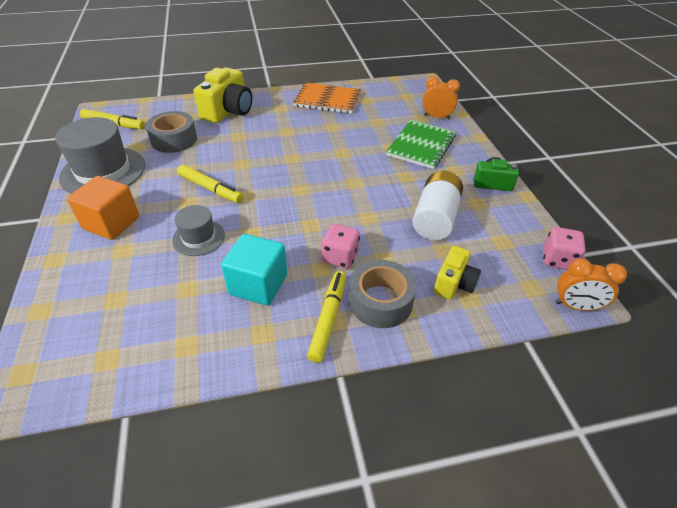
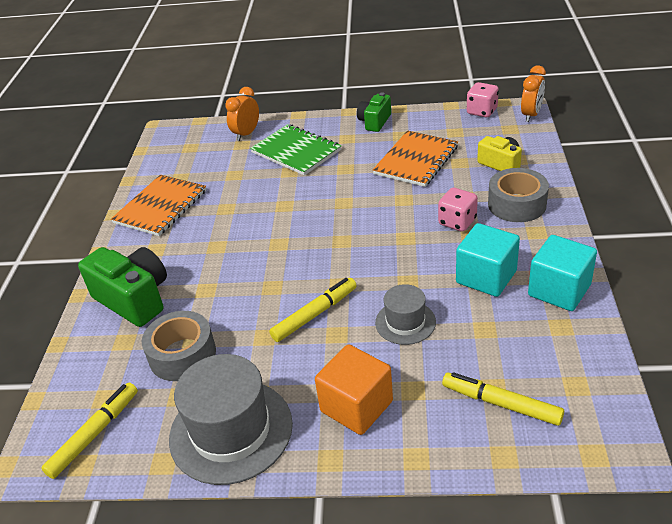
camera: 70 degrees left, 5 degrees down
yellow camera [194,67,252,123] -> green camera [78,247,167,327]
yellow marker [307,271,346,363] -> yellow marker moved to [442,372,564,426]
white battery [413,171,463,240] -> orange notebook [373,131,458,187]
none -> turquoise cube [528,235,597,311]

